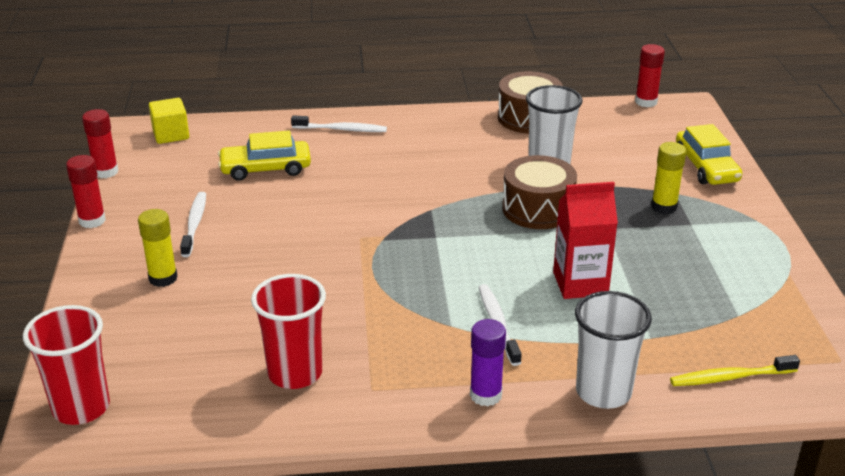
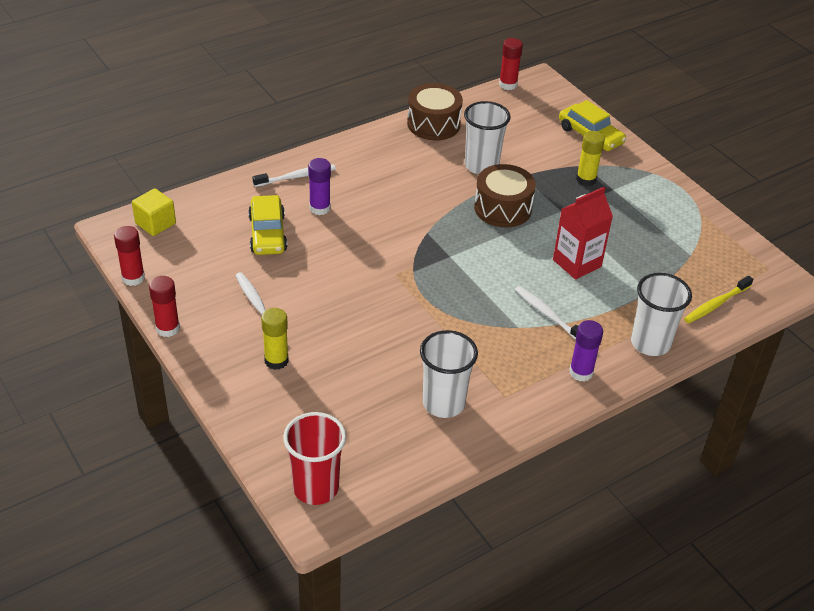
camera: 30 degrees left, 10 degrees up
yellow car [218,131,311,181] -> yellow car turned 60 degrees counterclockwise [248,195,287,255]
red cup [251,274,326,389] -> white cup [420,330,478,418]
none -> purple glue stick [308,158,331,215]

